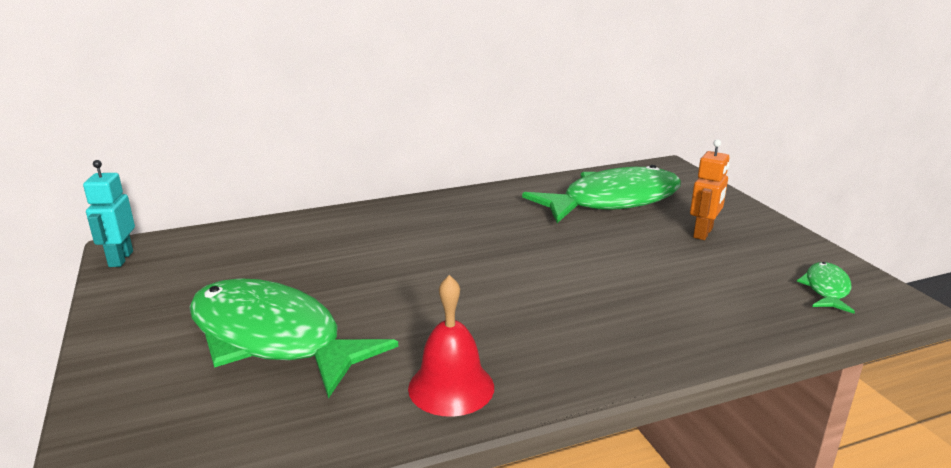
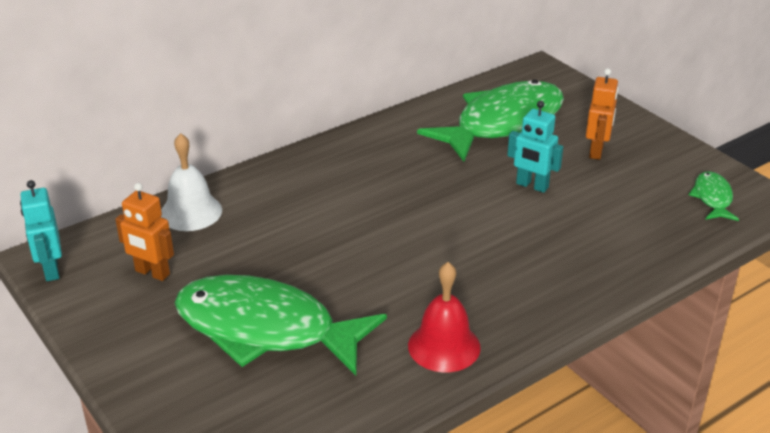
camera: 15 degrees left, 10 degrees up
none -> orange robot [115,183,174,281]
none -> white bell [161,133,222,231]
none -> turquoise robot [507,101,563,193]

